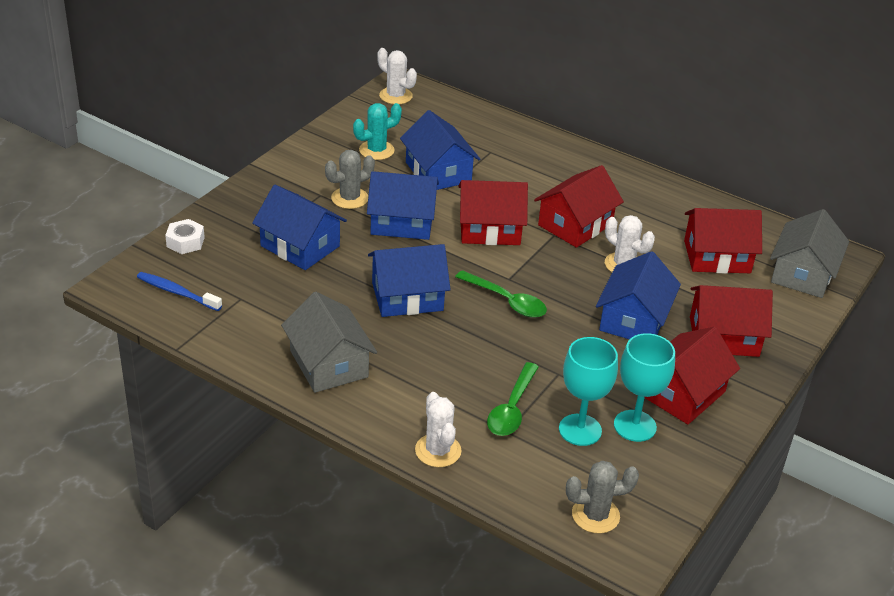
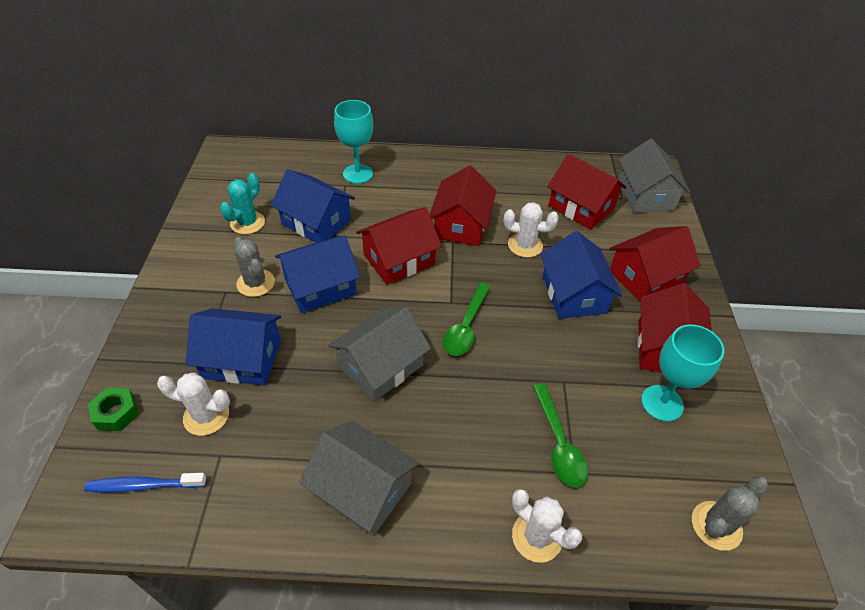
camera: 30 degrees left, 10 degrees up
white nut [165,219,205,254] -> green nut [88,388,139,431]
grey cactus [325,150,375,209] -> grey cactus turned 60 degrees counterclockwise [233,237,275,297]
blue house [368,244,451,317] -> grey house [328,307,431,402]
white cactus [377,48,417,104] -> white cactus moved to [157,373,230,436]
green spoon [455,270,547,318] -> green spoon turned 105 degrees clockwise [443,283,491,356]
turquoise goblet [559,337,618,446] -> turquoise goblet moved to [334,100,373,184]
red house [684,208,762,273] -> red house turned 75 degrees clockwise [547,154,627,230]

